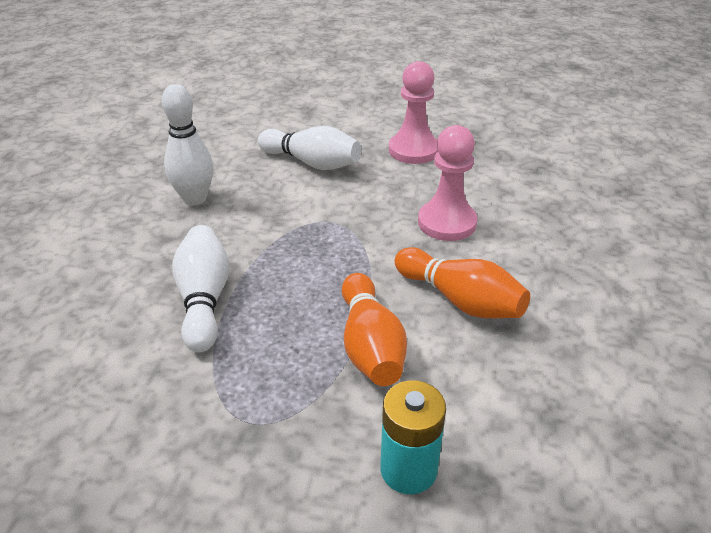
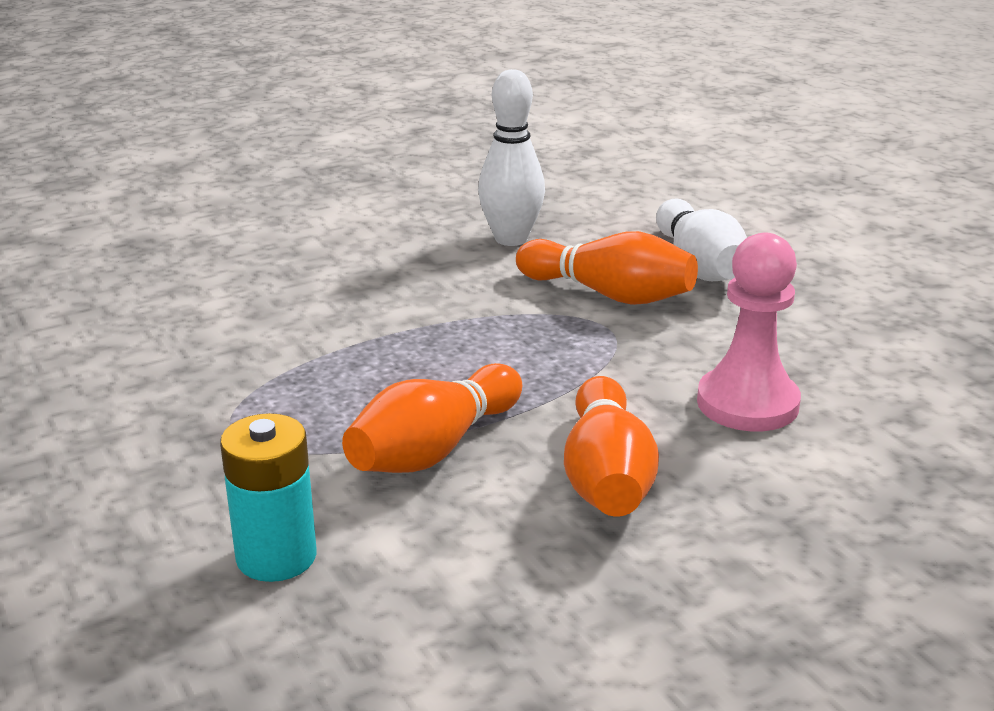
camera: 50 degrees right, 10 degrees down
white bowling pin [172,225,229,352] -> none
pink pawn [389,61,438,164] -> none
none -> orange bowling pin [516,231,698,305]

